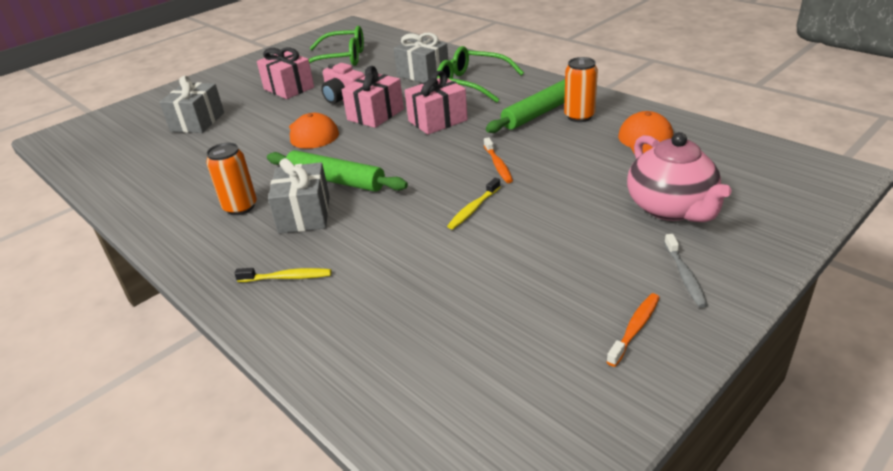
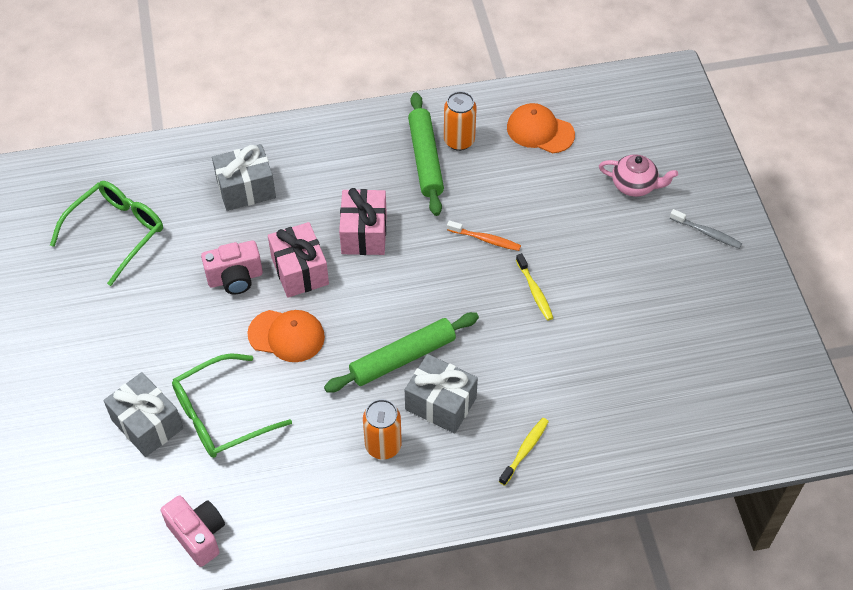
camera: 60 degrees left, 20 degrees up
pink gift [257,48,314,99] -> none
green glasses [437,46,524,103] -> green glasses moved to [172,353,292,458]
orange toothbrush [606,293,660,367] -> none
pink teapot [627,132,731,222] -> pink teapot [599,154,678,197], size x0.63
none -> pink camera [161,496,225,567]

